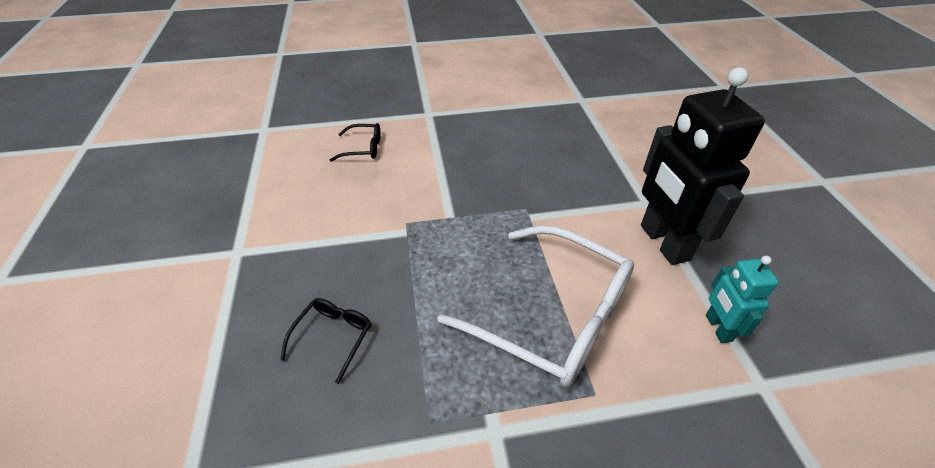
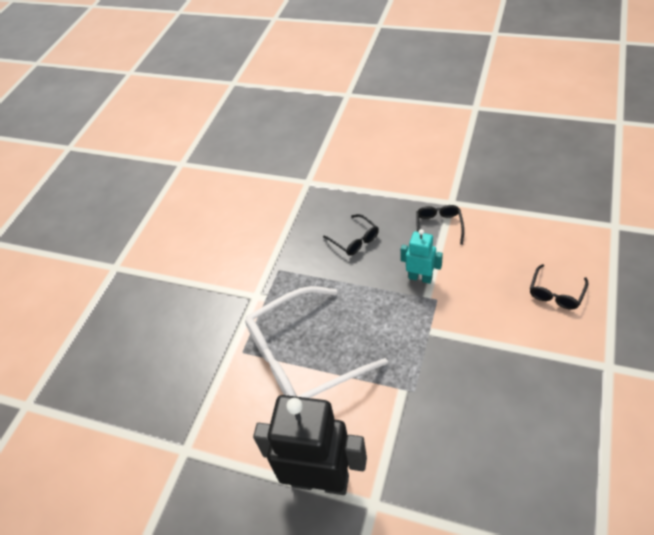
camera: 125 degrees right, 5 degrees up
turquoise robot [706,256,779,343] -> turquoise robot moved to [401,229,443,284]
none -> black glasses [416,205,464,245]

